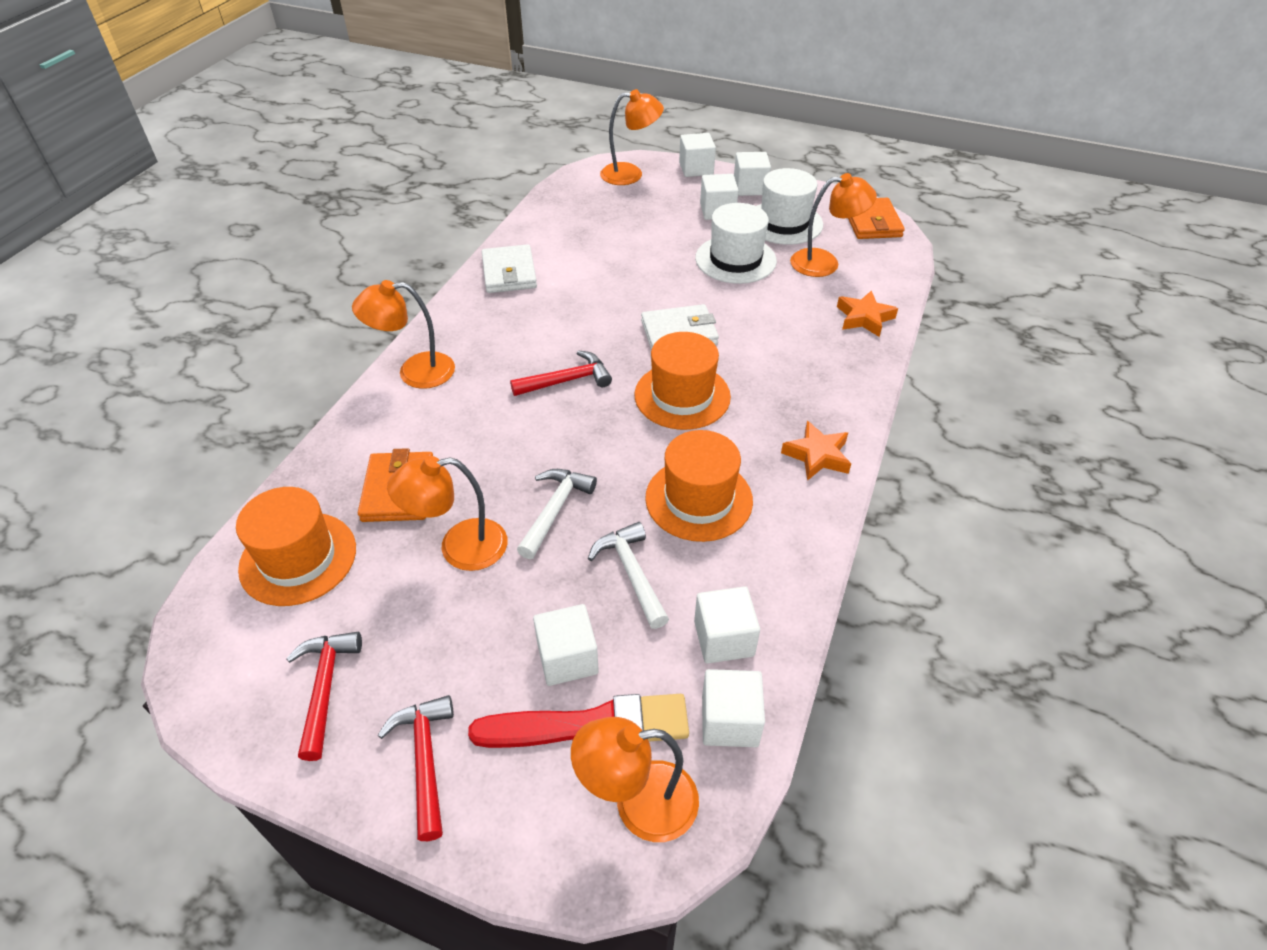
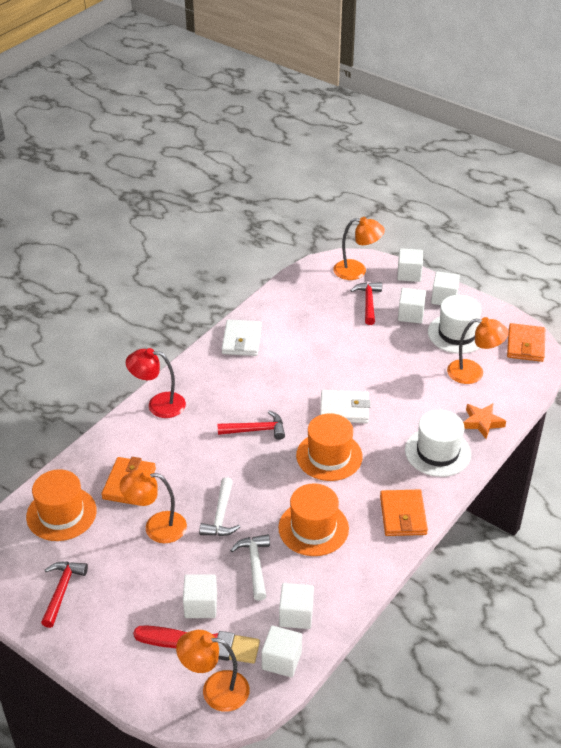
camera: 15 degrees right, 5 degrees down
orange lamp [352,280,455,389] -> red lamp [126,348,186,418]
red hammer [378,695,454,841] -> red hammer moved to [350,282,382,325]
white hammer [517,469,597,559] -> white hammer turned 150 degrees clockwise [199,477,240,536]
white hat [695,203,777,284] -> white hat moved to [405,410,471,477]
orange star [781,421,851,481] -> orange wallet [380,489,428,536]

